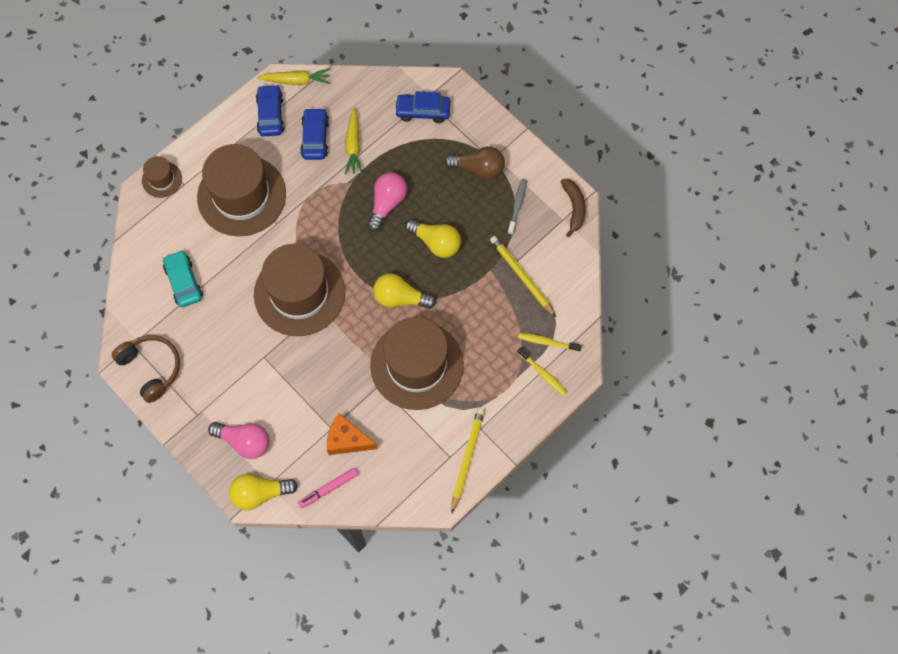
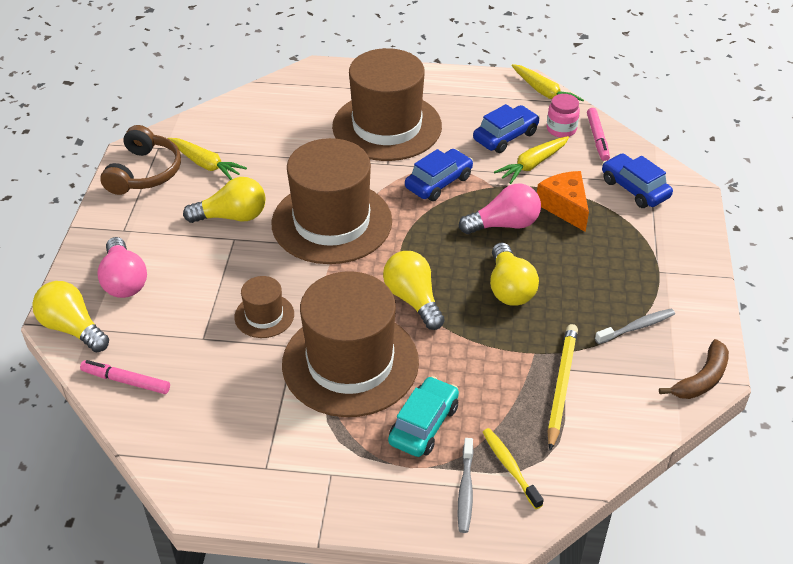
camera: 50 degrees right, 25 degrees down
brown hat [142,156,182,198] -> brown hat moved to [234,276,294,338]
turquoise car [163,250,203,307] -> turquoise car moved to [388,376,459,457]
blue car [256,84,285,137] -> blue car moved to [405,149,473,201]
orange cheese [327,414,378,455] -> orange cheese moved to [537,171,589,232]
brown light bulb [444,146,505,179] -> none
yellow pencil [451,408,485,513] -> none
yellow toothbrush [517,347,567,396] -> grey toothbrush [458,438,474,533]
none -> yellow carrot [168,138,247,180]
none -> yellow light bulb [183,177,266,223]
none -> pink jar [547,94,580,138]
none -> pink marker [587,108,610,161]

